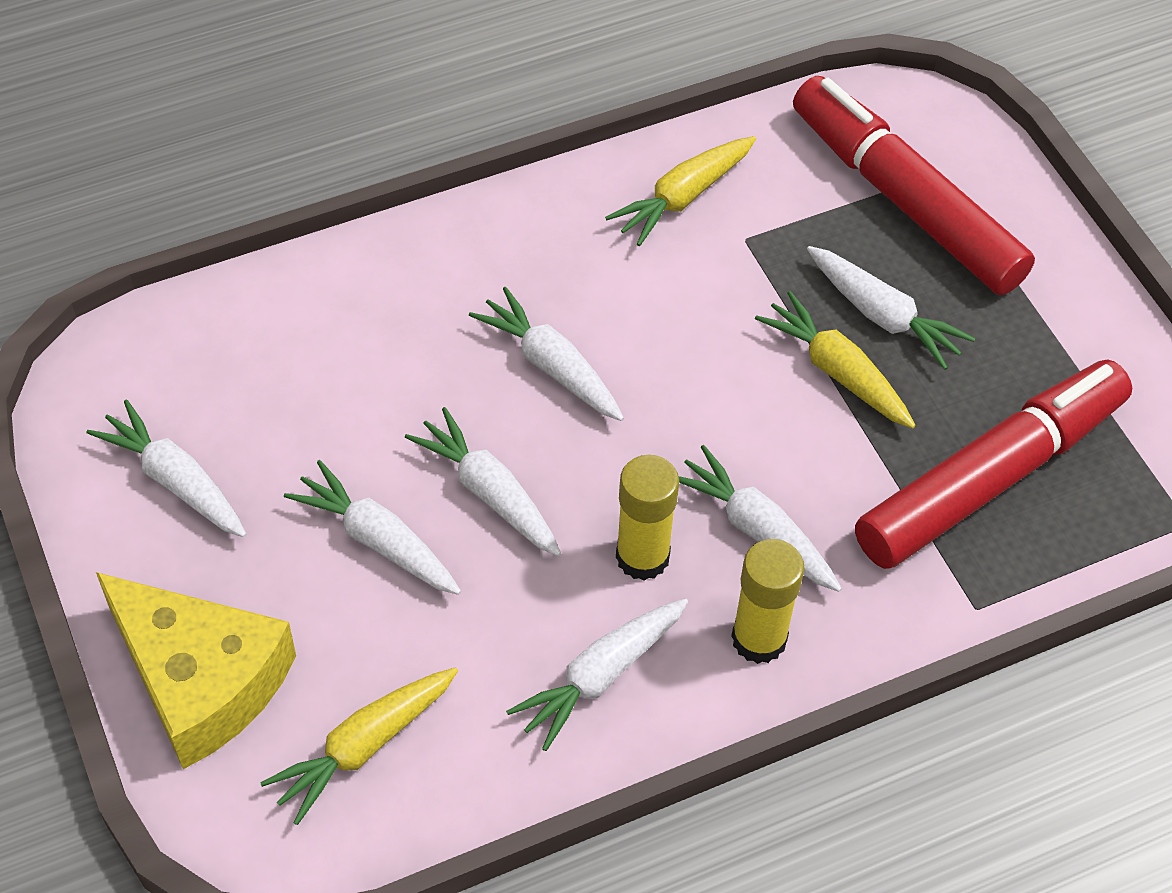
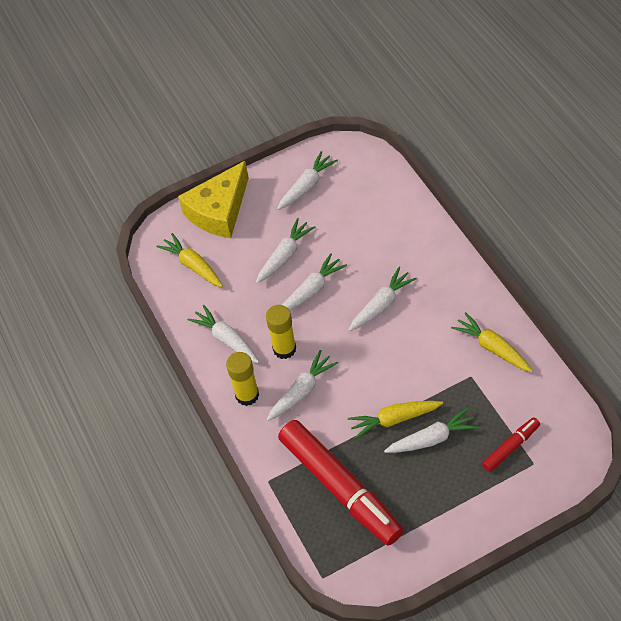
camera: 95 degrees right, 0 degrees up
yellow carrot [755,291,916,429] -> yellow carrot turned 150 degrees counterclockwise [348,401,443,439]
red marker [793,76,1035,295] -> red marker [482,417,540,472], size x0.46
white carrot [807,246,975,370] -> white carrot turned 150 degrees counterclockwise [384,407,479,453]

